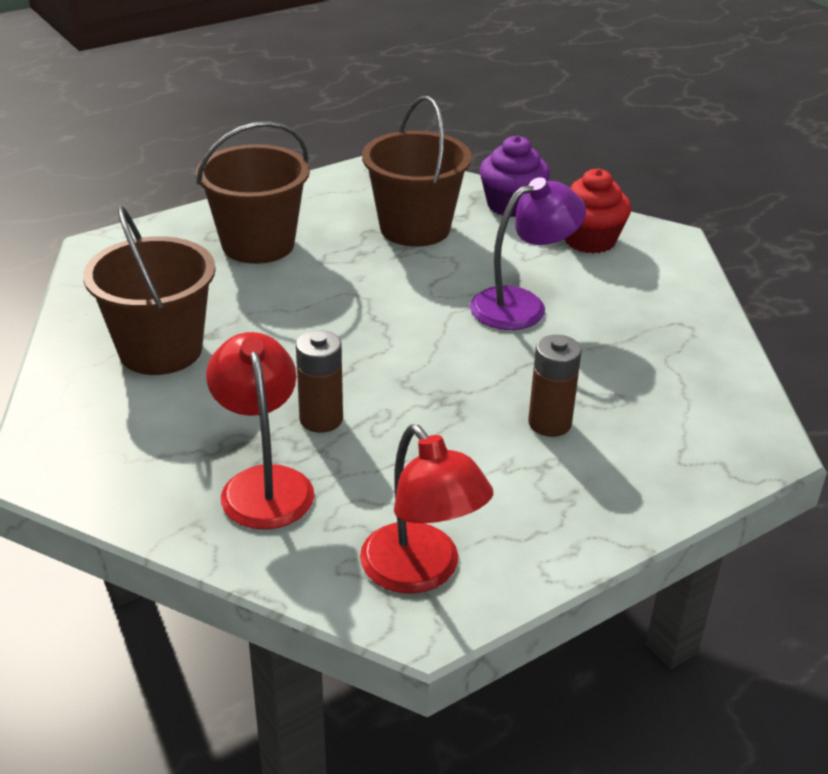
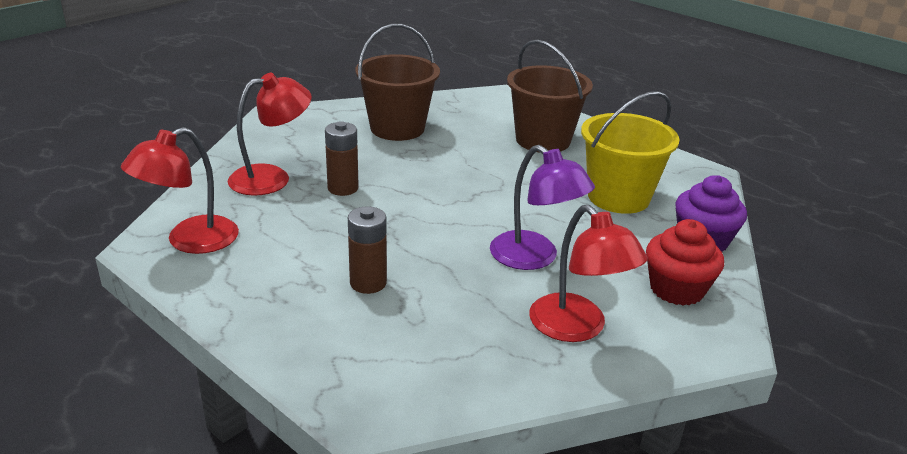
camera: 75 degrees right, 5 degrees down
brown bucket [362,96,472,247] -> yellow bucket [581,91,680,214]
none -> red lamp [529,205,648,342]

